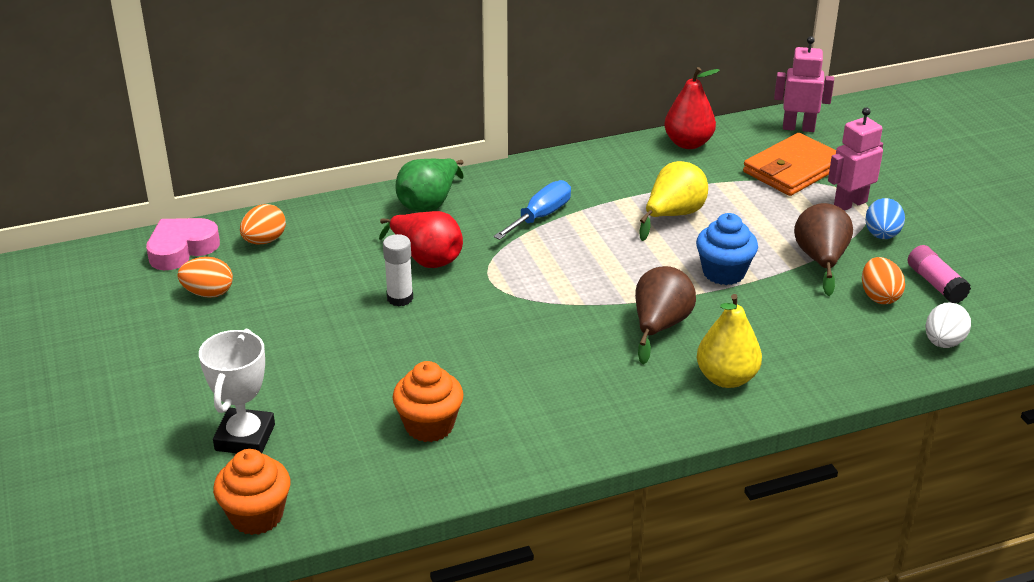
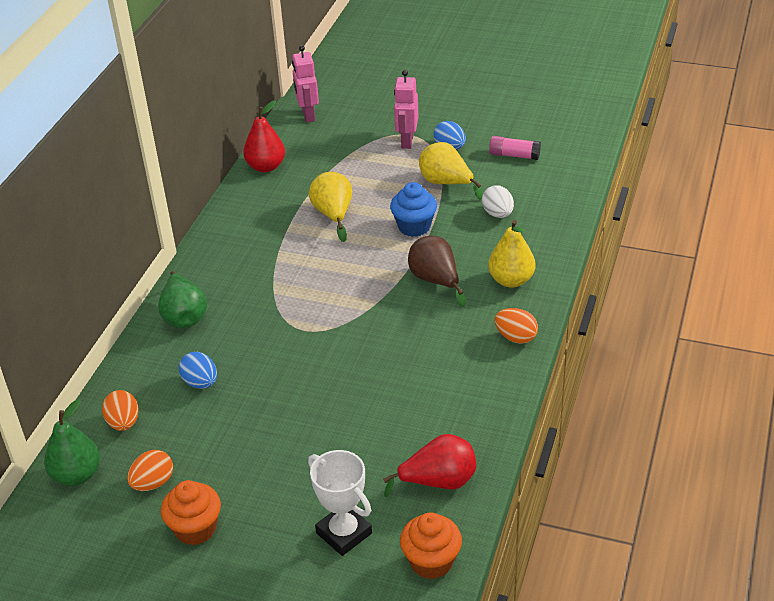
camera: 50 degrees left, 5 degrees up
pink heart [146,218,220,270] -> green pear [44,399,100,486]
red pear [379,211,463,268] -> red pear moved to [383,434,476,497]
white glue stick [383,234,413,306] -> none
orange cupcake [392,361,464,442] -> orange cupcake moved to [161,480,221,545]
blue screwdriver [493,180,571,240] -> none
orange wallet [743,133,836,196] -> none
pink robot [774,36,834,132] -> pink robot turned 60 degrees counterclockwise [292,45,319,123]
brown pear [794,203,853,296] -> yellow pear [419,142,483,200]
orange egg [862,257,905,304] -> orange egg moved to [495,308,538,344]
white egg [925,303,971,348] -> white egg moved to [482,185,514,218]
none -> blue egg [179,352,217,389]

